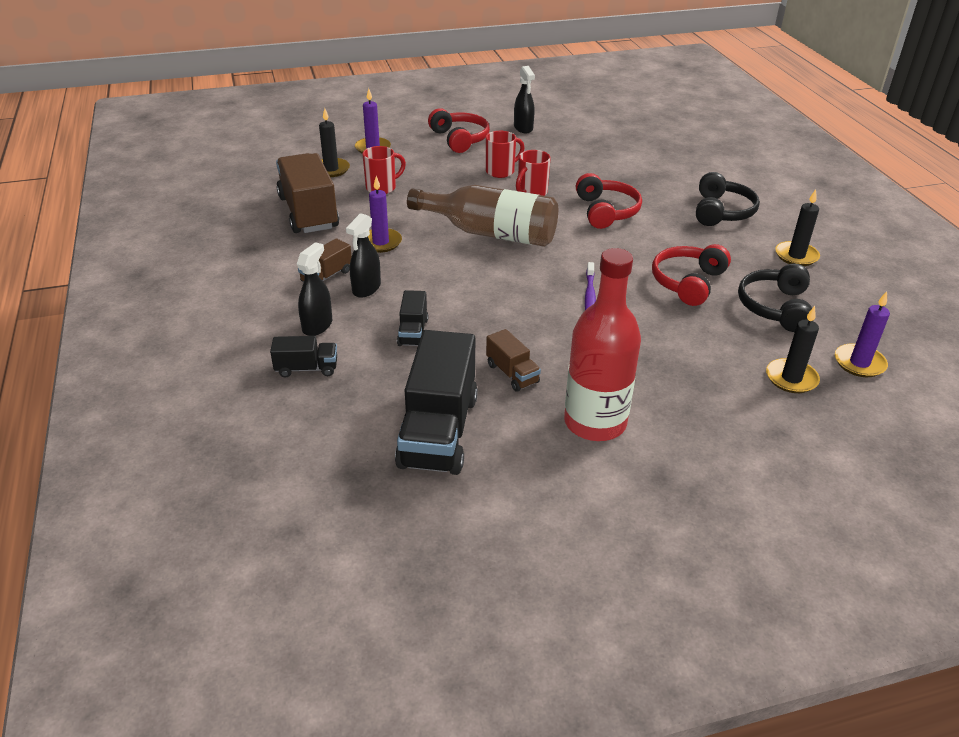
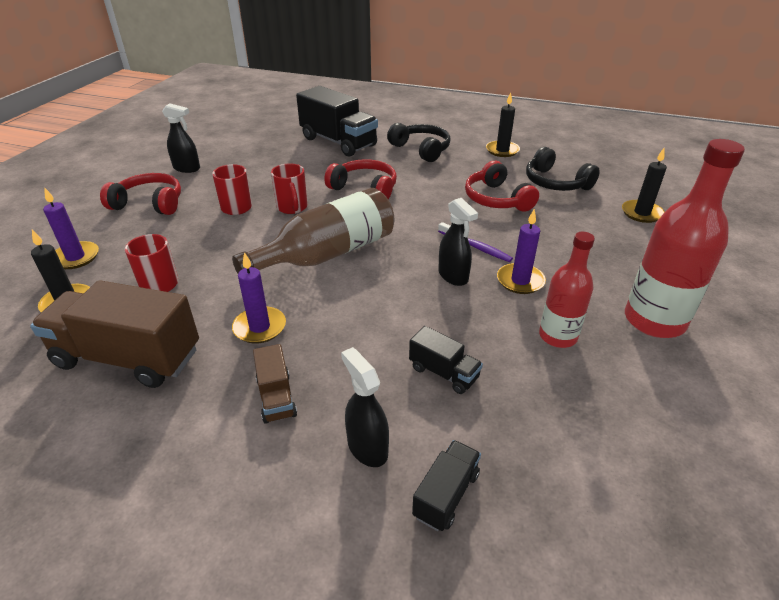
camera: 55 degrees left, 0 degrees up
black spray bottle [346,213,381,298] -> black spray bottle moved to [438,198,478,286]
black truck [395,330,478,475] -> black truck moved to [296,86,378,157]
brown truck [486,329,541,392] -> red bottle [539,232,595,348]
purple candle [835,291,890,377] -> purple candle moved to [497,209,546,294]

